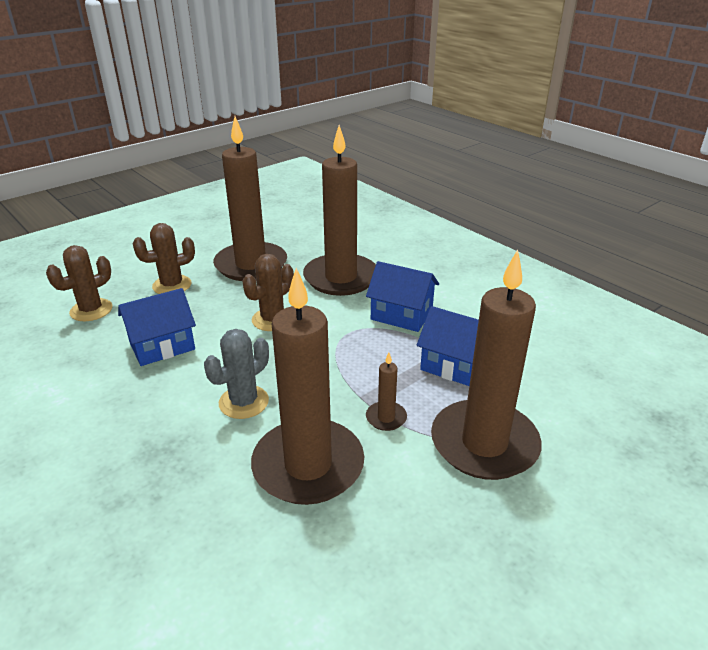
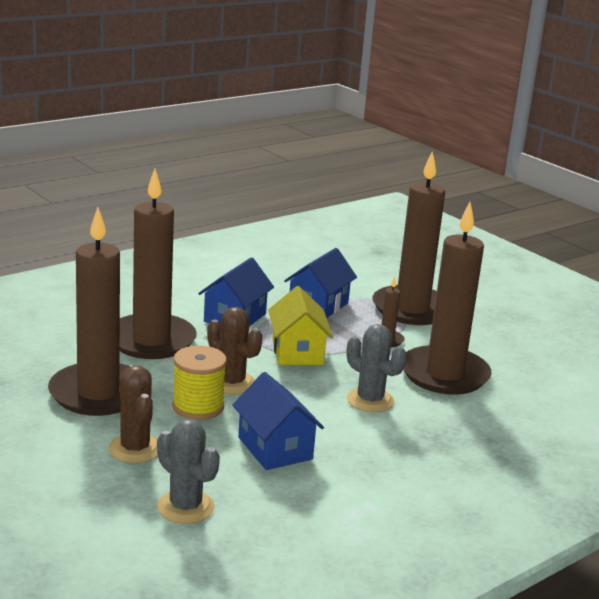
camera: 90 degrees left, 10 degrees down
brown cactus [46,245,113,321] -> grey cactus [157,419,220,524]
none -> yellow spool [172,346,227,420]
none -> yellow house [268,286,333,365]

